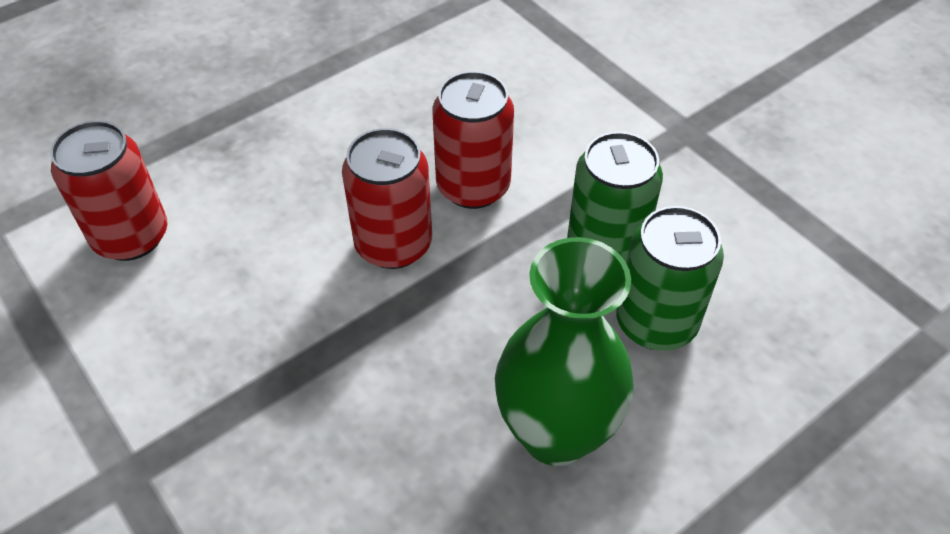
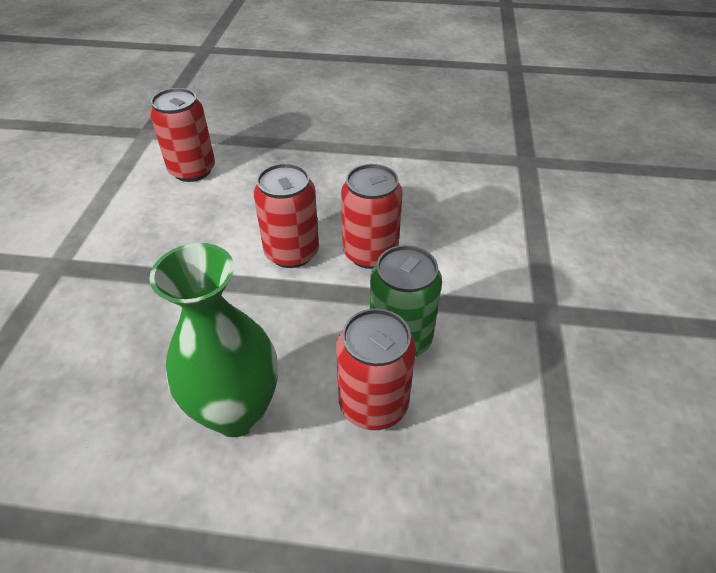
camera: 45 degrees right, 5 degrees down
green can [616,206,724,351] -> red can [336,308,416,430]

